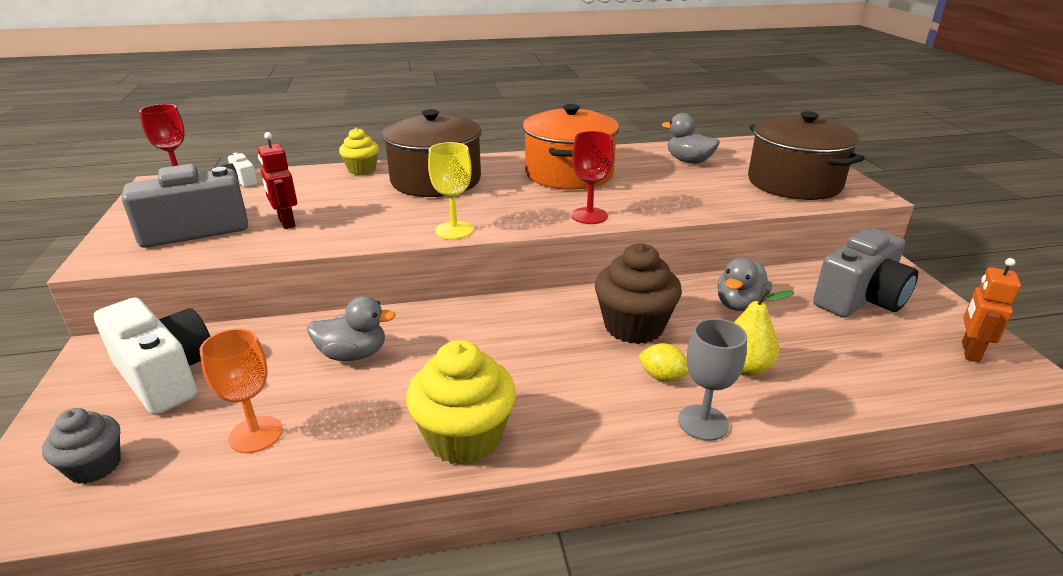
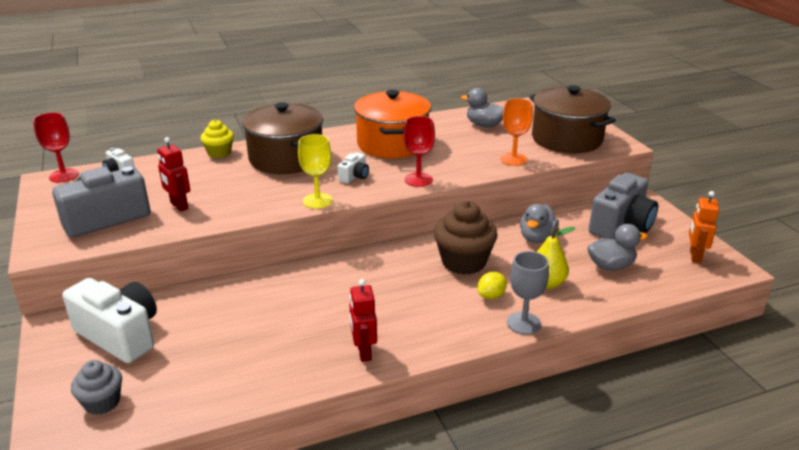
camera: 10 degrees left, 0 degrees up
orange goblet [200,328,283,453] -> orange goblet moved to [500,98,533,166]
grey duck [307,296,396,361] -> grey duck moved to [587,224,647,271]
yellow cupcake [406,340,516,465] -> red robot [350,279,377,362]
yellow lemon [639,343,689,382] -> yellow lemon turned 60 degrees counterclockwise [477,272,507,299]
none -> white camera [338,152,369,184]

